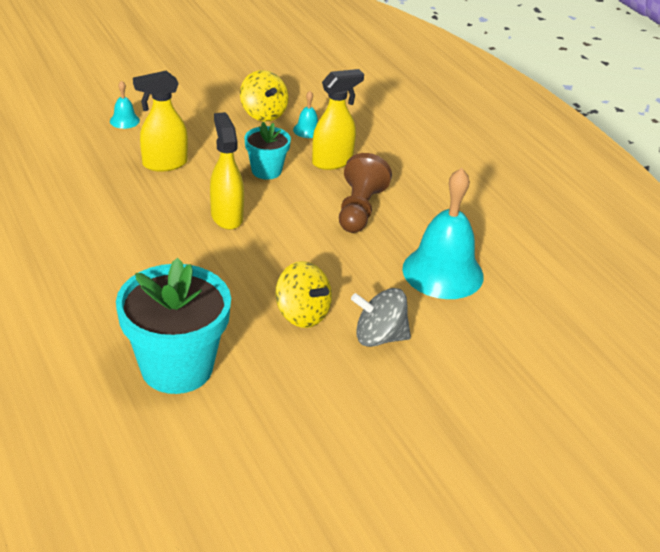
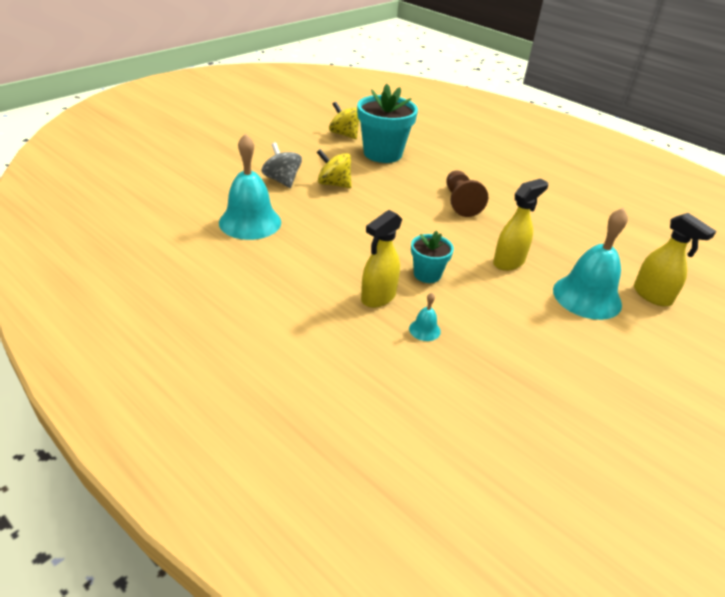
camera: 160 degrees right, 0 degrees up
turquoise bell [110,81,140,129] -> turquoise bell [553,208,628,320], size x2.34
yellow spray bottle [210,112,244,230] -> yellow spray bottle moved to [634,213,716,306]
yellow spinning top [240,70,289,122] -> yellow spinning top moved to [329,102,359,139]
brown pawn [339,153,392,233] -> brown pawn moved to [446,170,488,217]
grey spinning top [351,288,411,347] -> grey spinning top turned 105 degrees counterclockwise [261,142,302,188]

